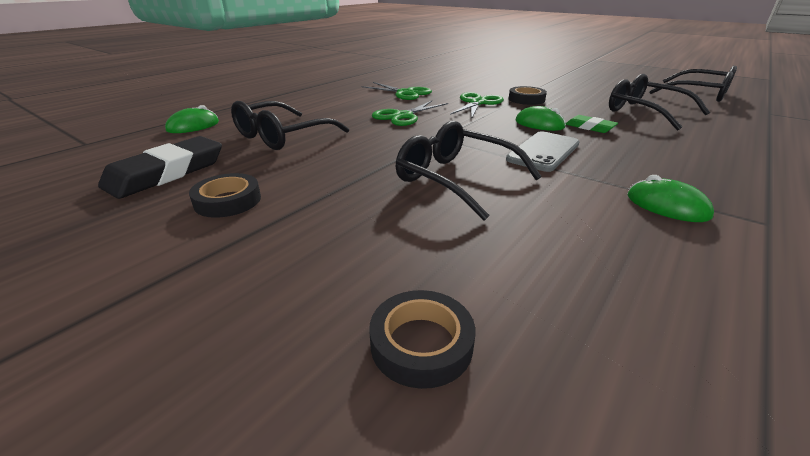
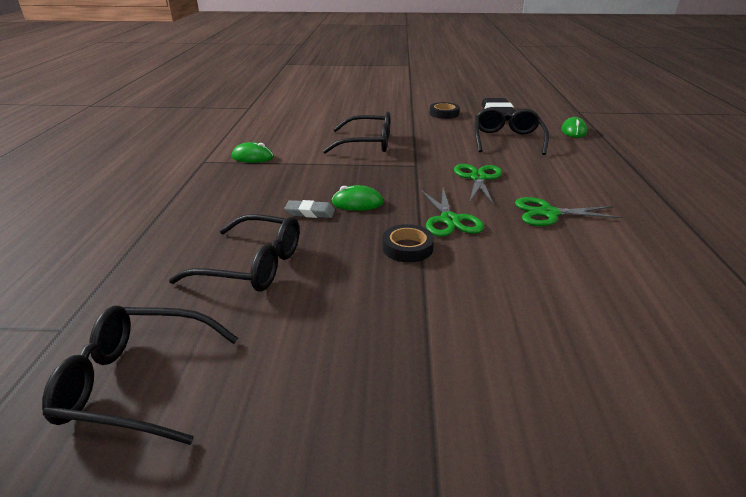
camera: 145 degrees right, 0 degrees up
black tape [369,290,475,389] -> none
grey phone [506,131,580,172] -> none
green eraser [566,115,618,133] -> grey eraser [284,200,335,218]

